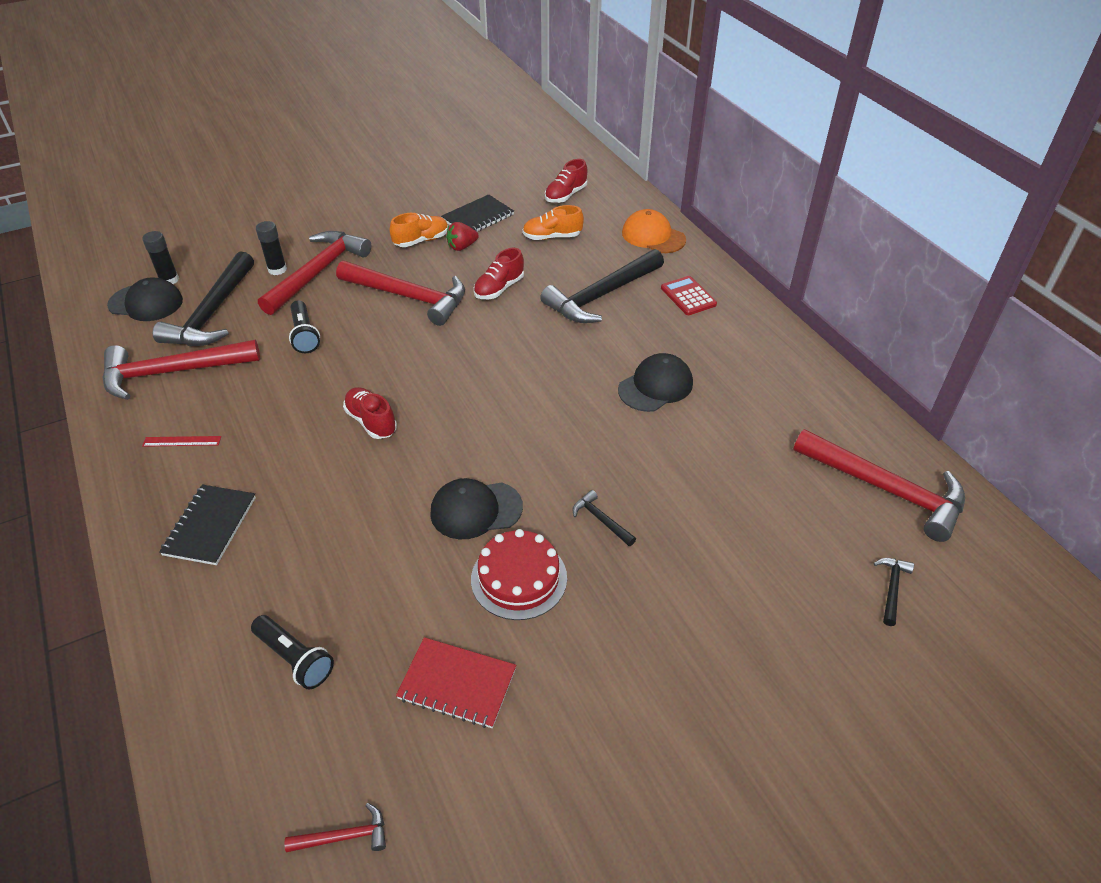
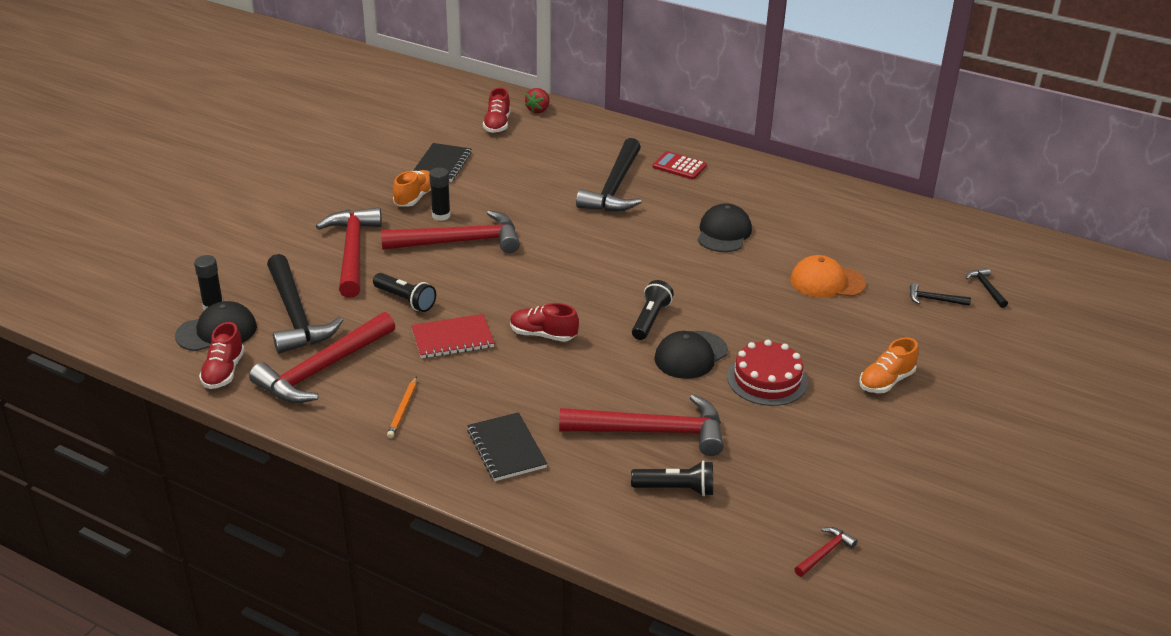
camera: 35 degrees left, 10 degrees down
red ruler [142,436,221,447] -> orange pencil [387,376,417,438]
black glue stick [256,221,287,275] -> black glue stick moved to [429,168,451,221]
red notebook [396,637,516,728] -> red notebook moved to [411,314,494,359]
red strawberry [446,222,479,251] -> red strawberry moved to [525,88,550,114]
red shoe [474,248,524,299] -> red shoe moved to [199,322,245,389]
orange shoe [522,205,584,240] -> orange shoe moved to [859,337,919,393]
black hammer [573,490,636,546] -> black hammer moved to [910,283,971,306]
orange cap [622,209,686,253] -> orange cap moved to [790,255,866,298]
red hammer [793,429,965,542] -> red hammer moved to [559,394,724,456]
none -> black flashlight [632,280,674,340]

